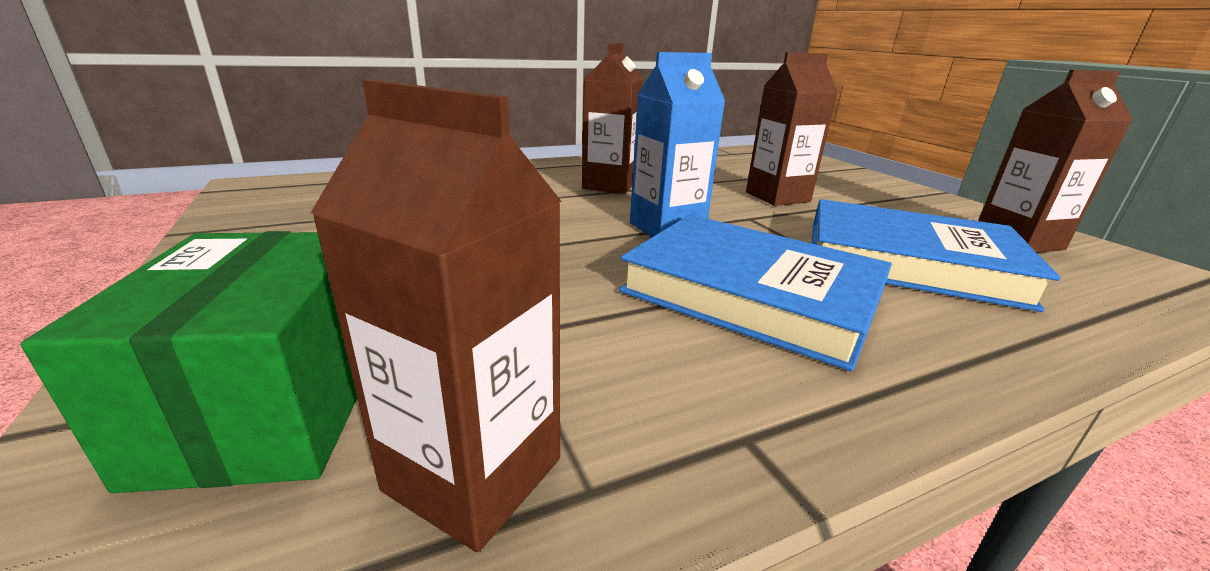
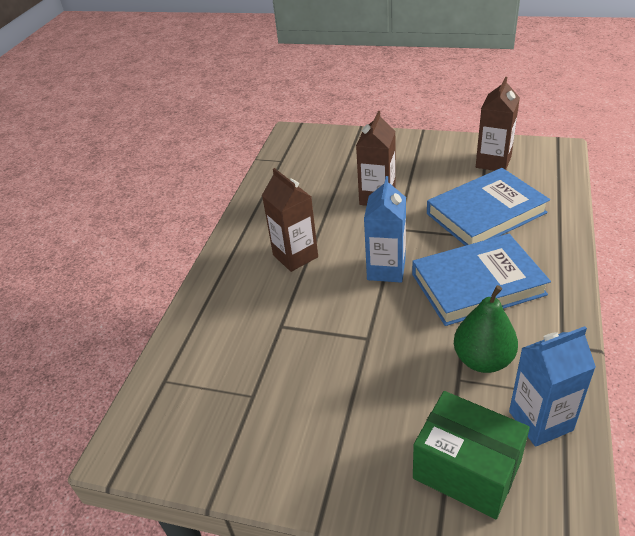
camera: 45 degrees left, 15 degrees up
brown carton [311,79,562,552] -> blue carton [509,326,596,447]
none -> green pear [454,285,518,373]

